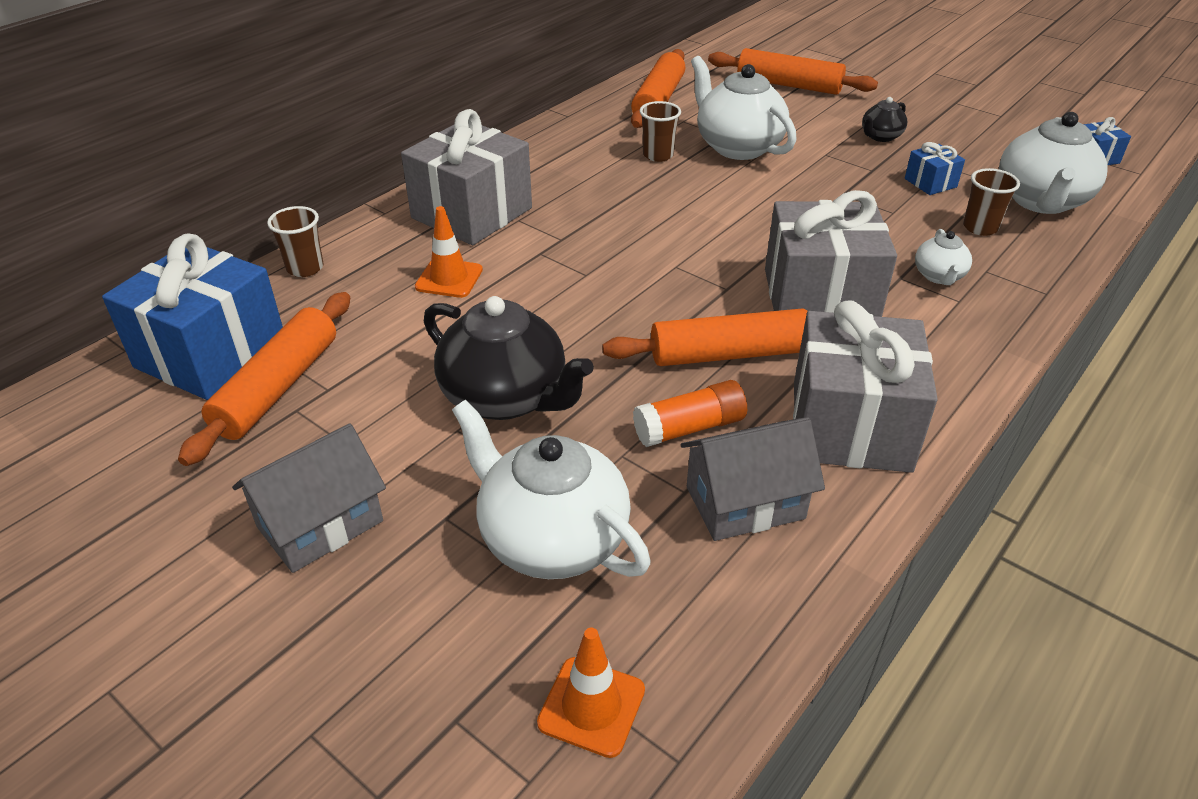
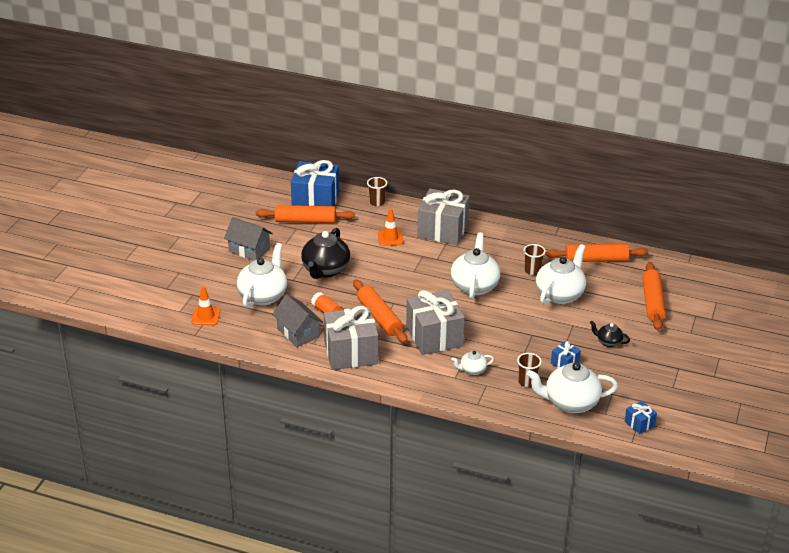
camera: 70 degrees right, 5 degrees down
none -> white teapot [451,232,500,299]

